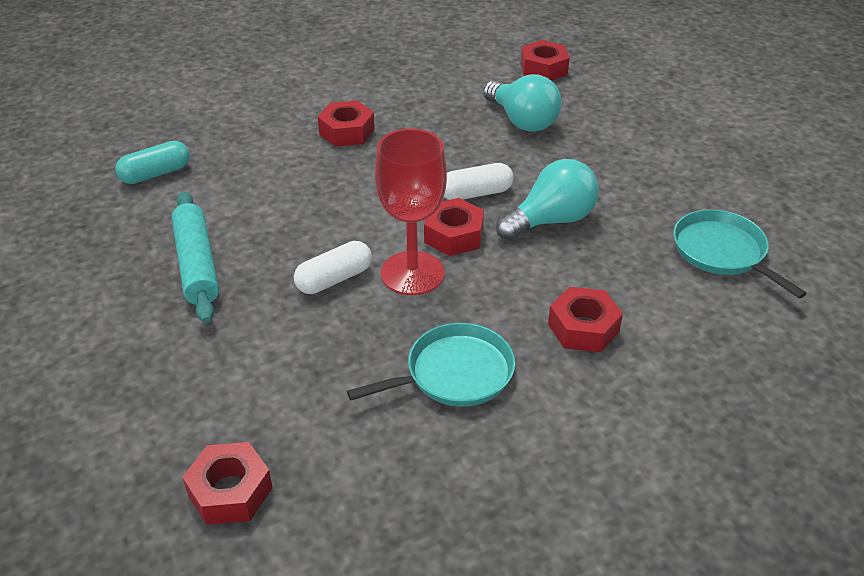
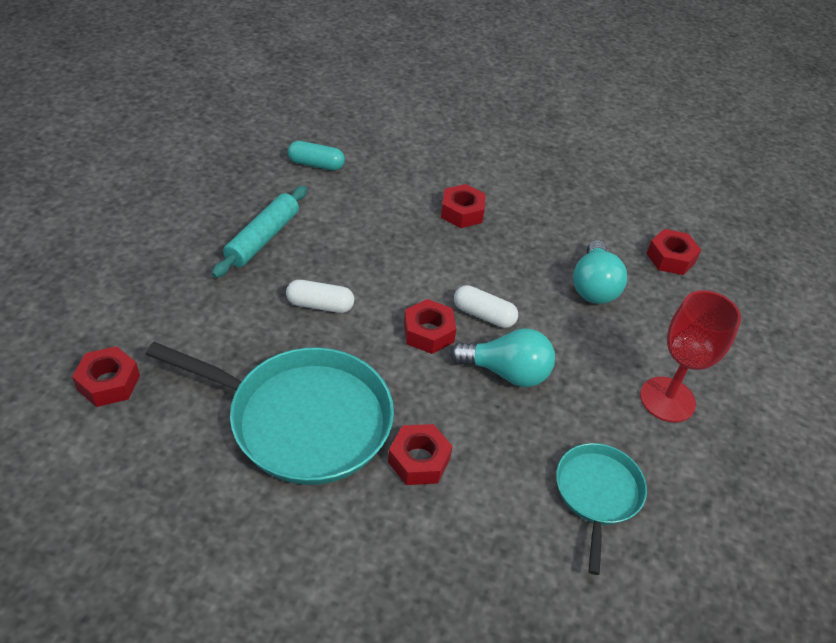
camera: 40 degrees right, 5 degrees up
turquoise pan [347,323,515,407] -> turquoise pan [146,342,394,485], size x1.82
red goblet [375,129,447,295] -> red goblet moved to [640,290,741,422]

